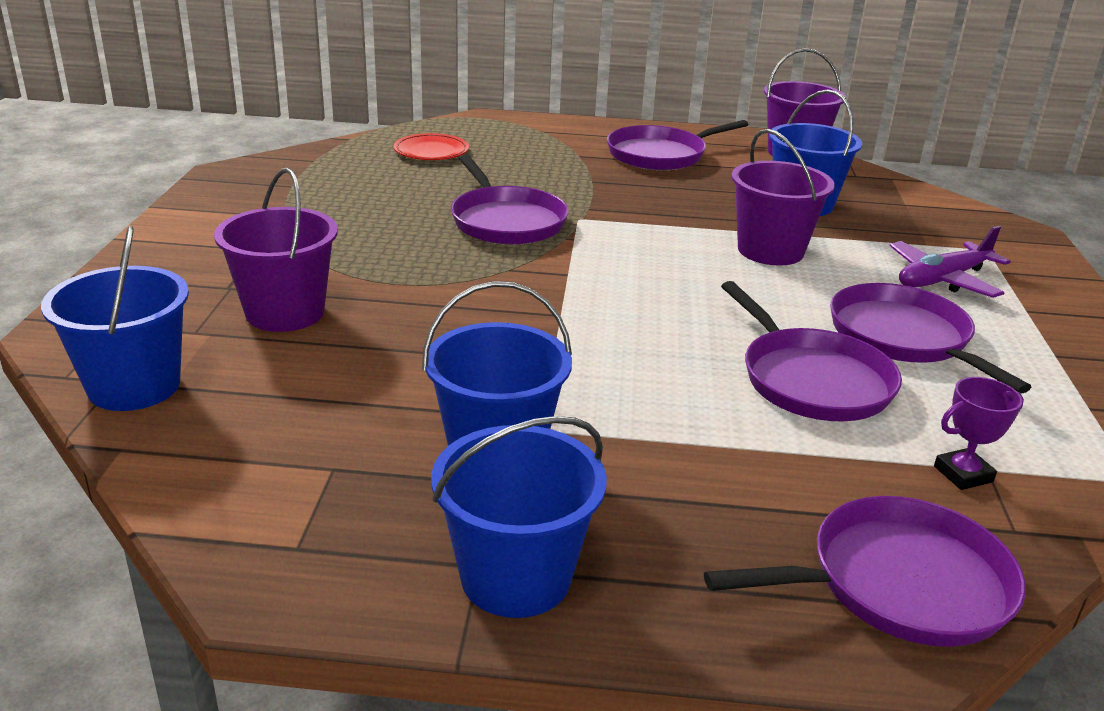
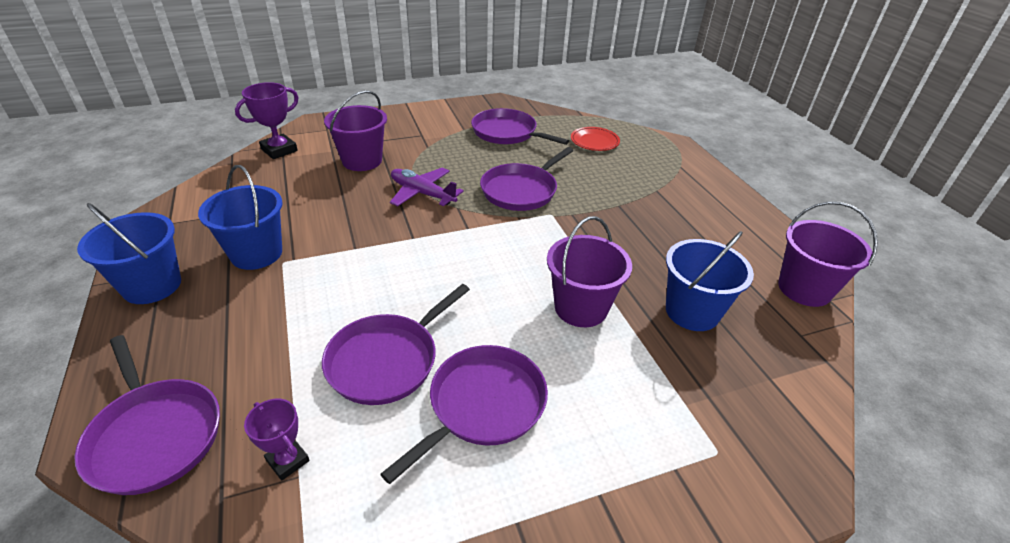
camera: 65 degrees right, 10 degrees up
blue bucket [41,226,189,411] -> purple trophy [235,82,299,159]
purple pan [607,120,749,170] -> purple pan moved to [471,108,569,145]
purple plane [890,226,1011,298] -> purple plane moved to [390,168,464,207]

